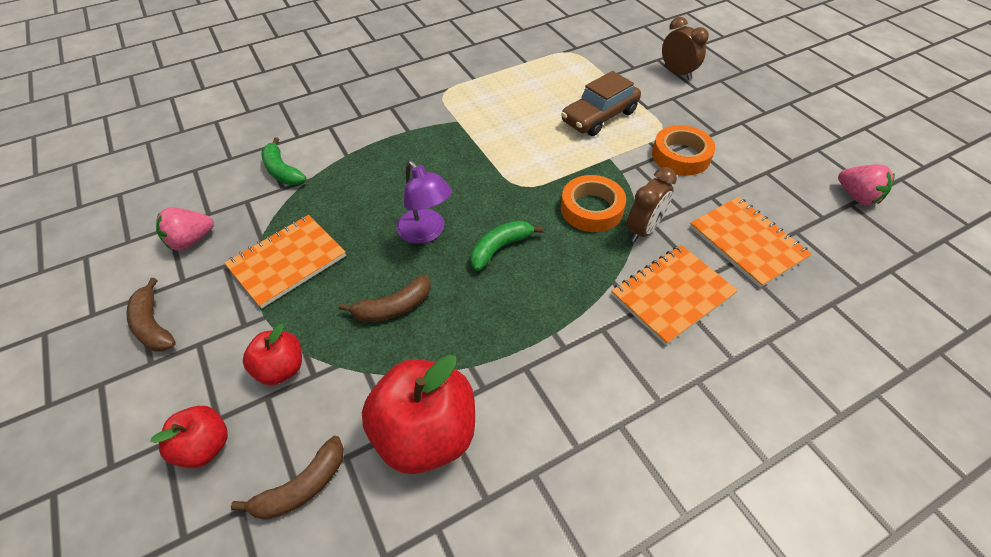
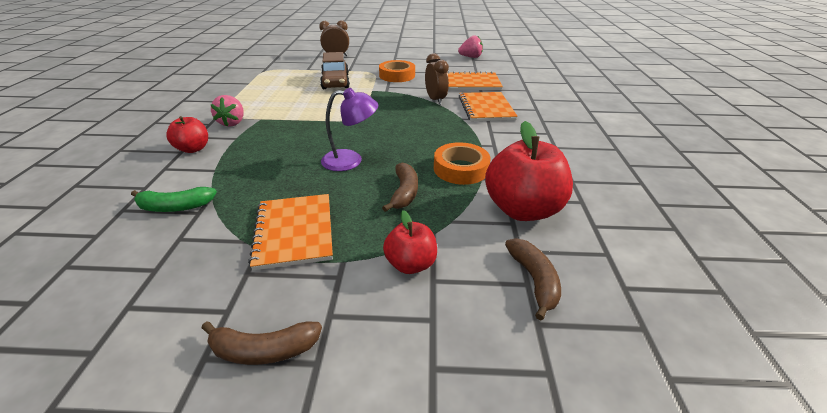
camera: 60 degrees left, 15 degrees down
red apple [150,406,228,468] -> red apple moved to [166,116,208,153]
pink strawberry [156,207,214,251] -> pink strawberry moved to [211,95,244,127]
green banana [470,220,544,271] -> none
orange tape [561,175,626,232] -> orange tape moved to [434,142,490,185]

